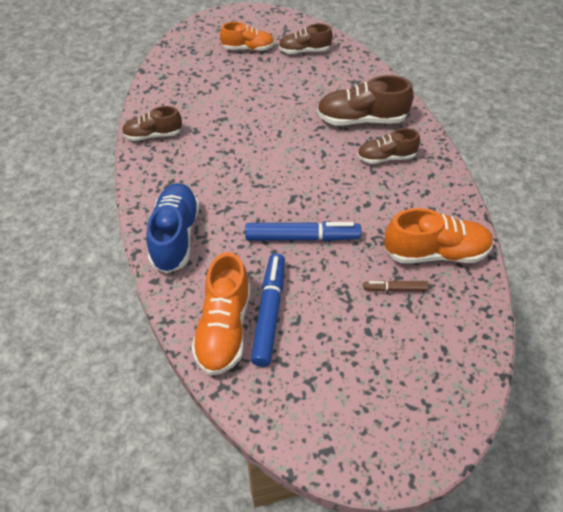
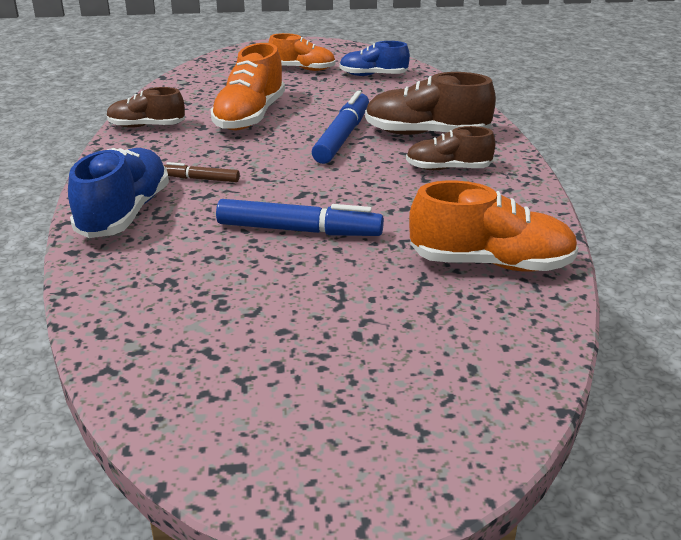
camera: 10 degrees right, 20 degrees down
orange shoe [191,252,250,376] -> orange shoe moved to [210,43,285,130]
blue marker [251,253,285,367] -> blue marker moved to [312,90,369,164]
brown shoe [278,24,333,54] -> blue shoe [340,41,410,76]
brown marker [363,280,429,291] -> brown marker moved to [164,162,240,182]

